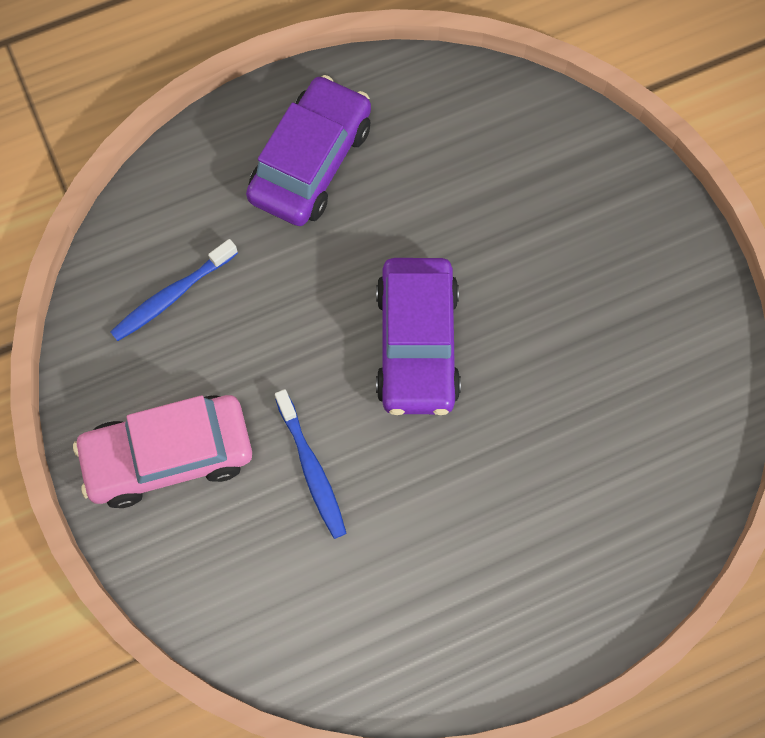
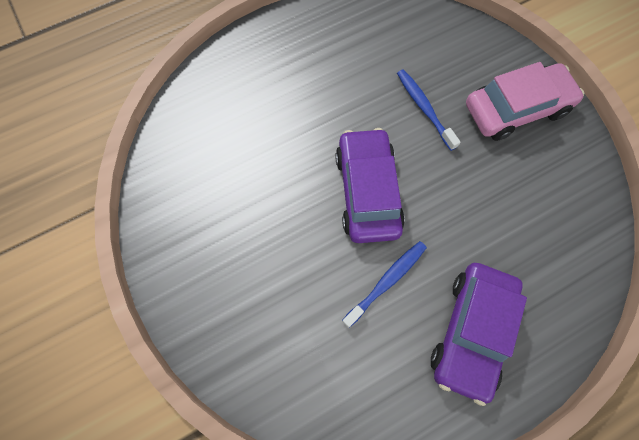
camera: 175 degrees right, 0 degrees up
blue toothbrush [111,239,238,341] -> blue toothbrush moved to [342,241,427,328]

